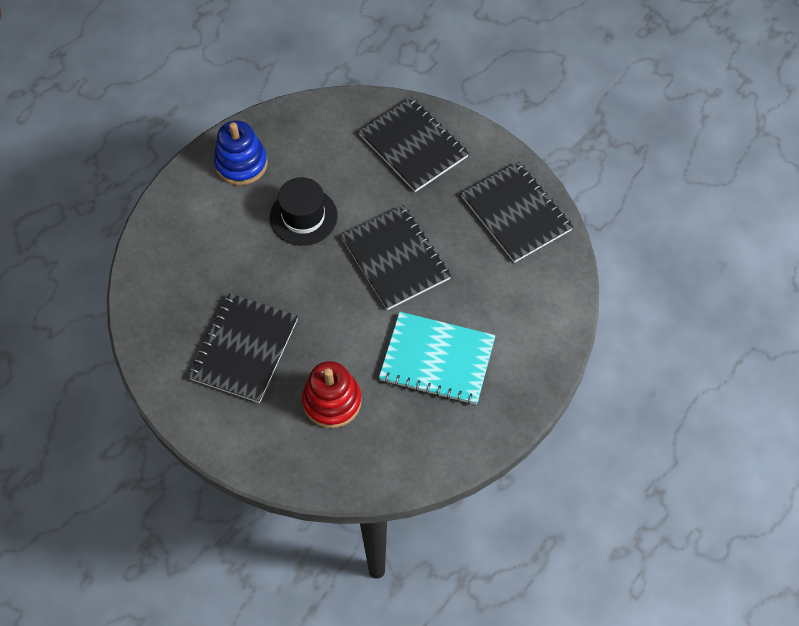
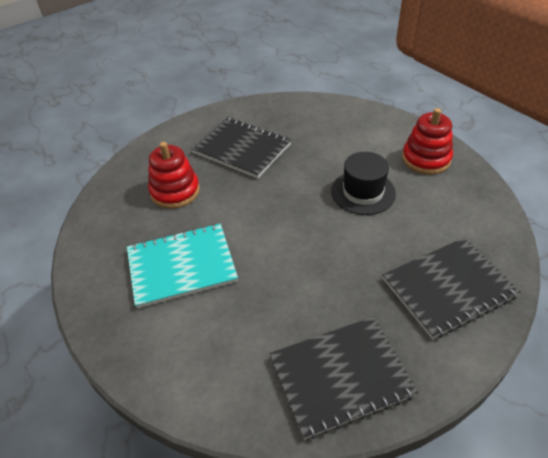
camera: 105 degrees right, 15 degrees down
blue stacking toy [214,120,268,185] -> red stacking toy [402,108,453,174]
black notebook [341,205,451,310] -> none
turquoise notebook [379,312,495,405] -> turquoise notebook turned 45 degrees clockwise [127,224,238,308]

